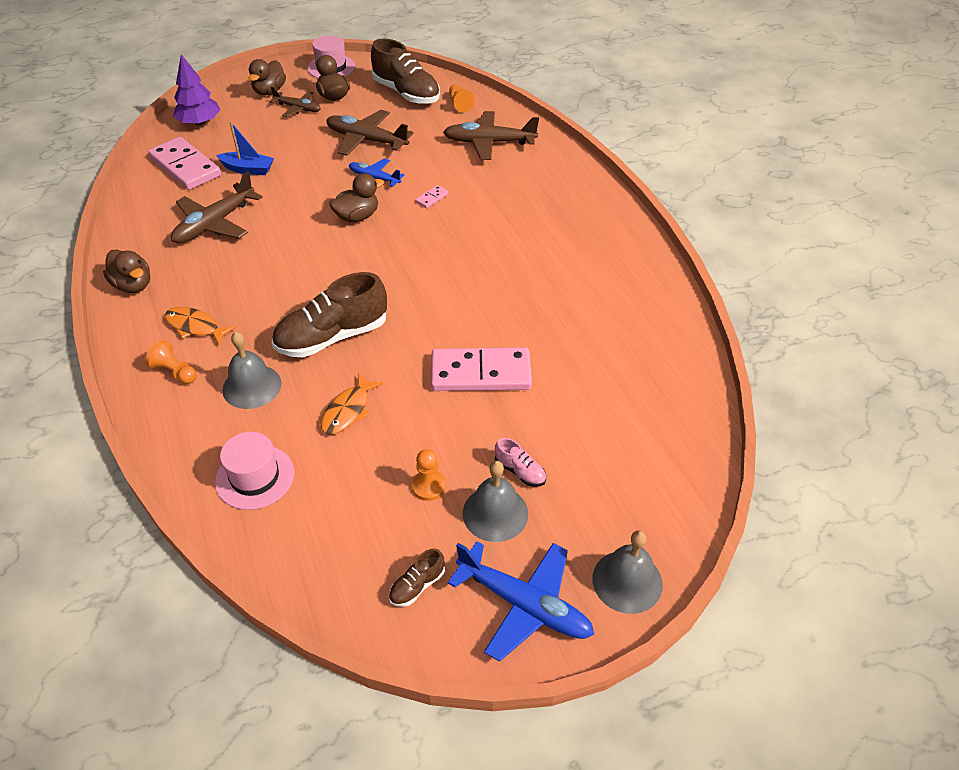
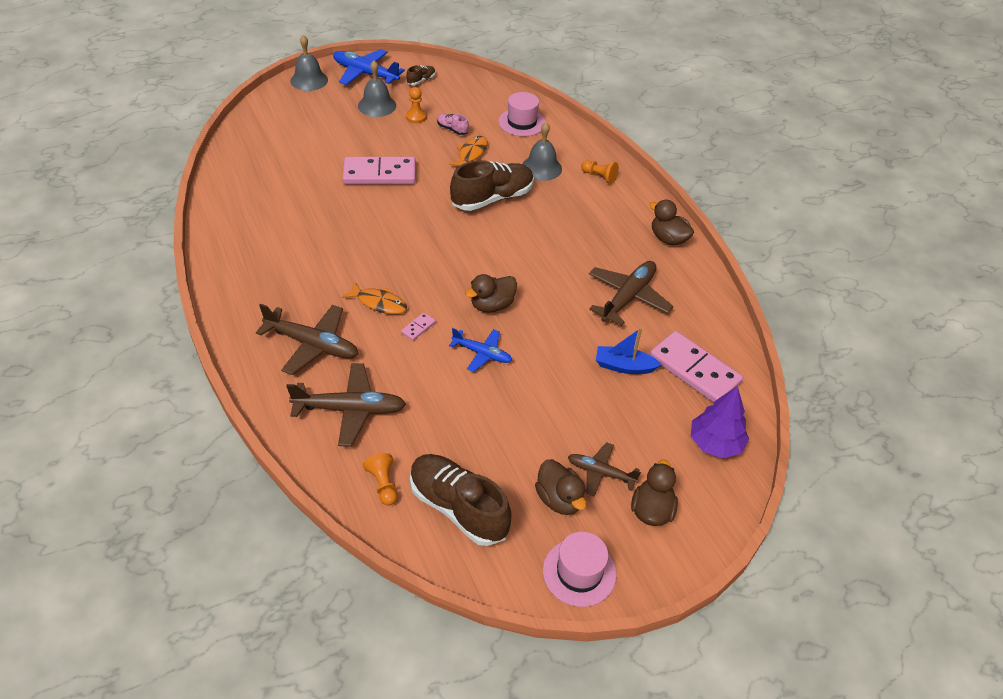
camera: 175 degrees right, 0 degrees up
orange fish [165,307,236,345] -> orange fish moved to [342,282,407,314]
brown plane [326,110,413,156] -> brown plane moved to [256,304,358,375]
pink shoe [495,438,546,487] -> pink shoe moved to [437,114,469,135]

